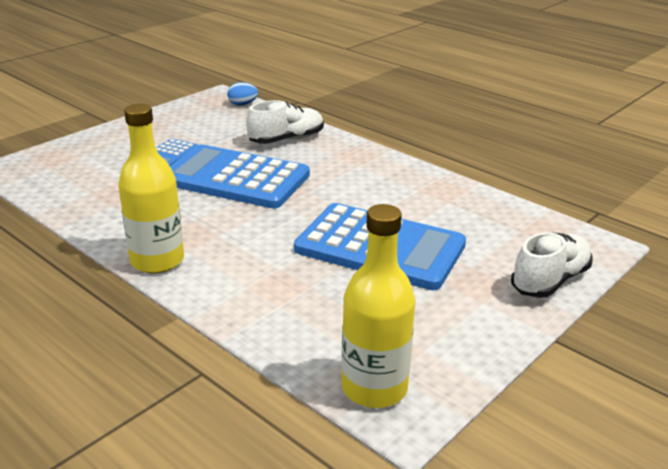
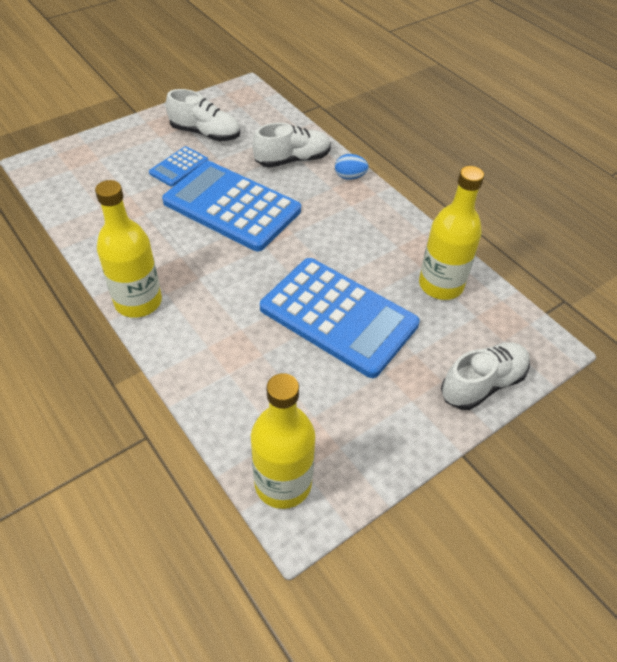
camera: 10 degrees right, 20 degrees up
blue egg [227,82,258,106] -> blue egg moved to [335,154,369,180]
none -> white shoe [166,89,240,141]
none -> yellow bottle [419,166,484,300]

